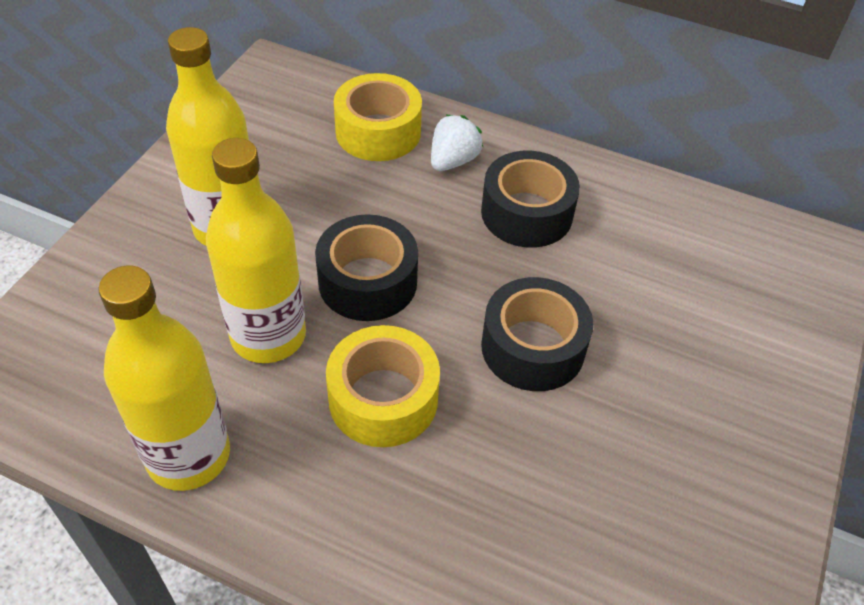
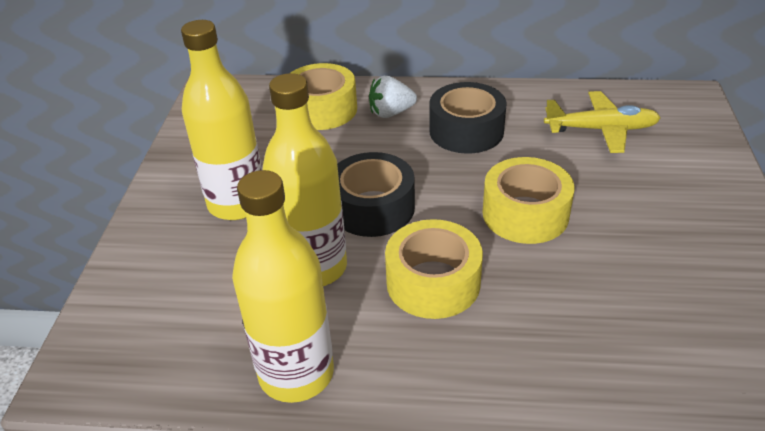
camera: 15 degrees left, 10 degrees down
white strawberry [431,114,483,171] -> white strawberry turned 120 degrees counterclockwise [369,76,417,118]
black tape [481,277,593,391] -> yellow tape [483,157,575,244]
none -> yellow plane [544,91,661,153]

